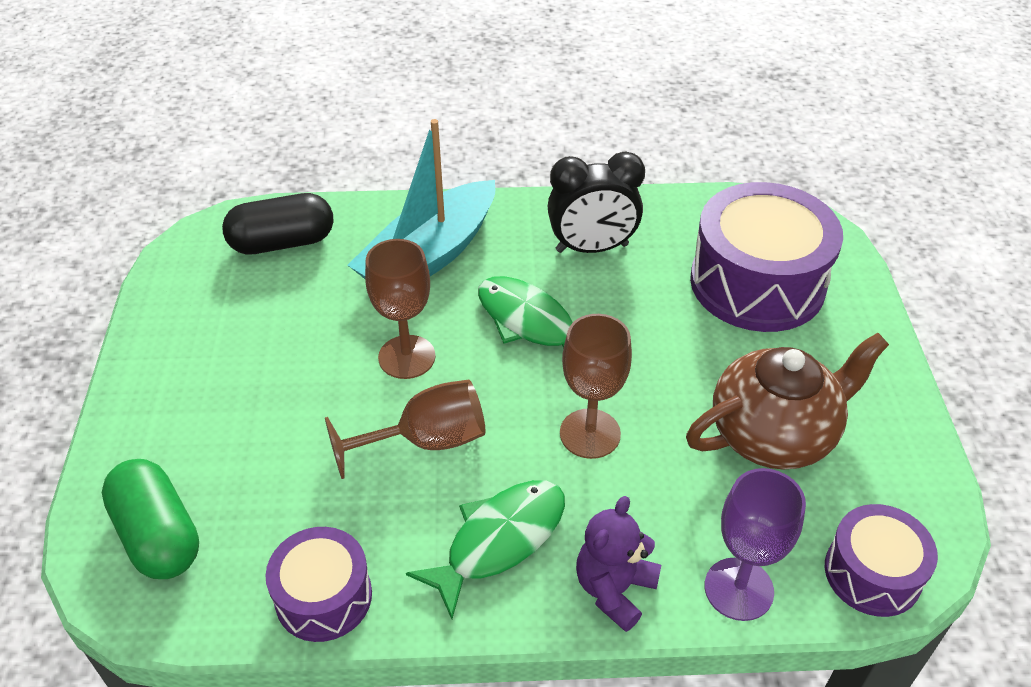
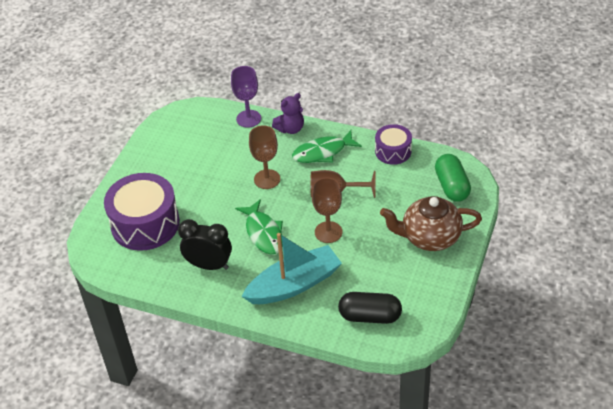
camera: 155 degrees left, 0 degrees up
brown teapot [686,333,889,470] -> brown teapot moved to [380,196,482,251]
purple drum [825,504,938,617] -> none

